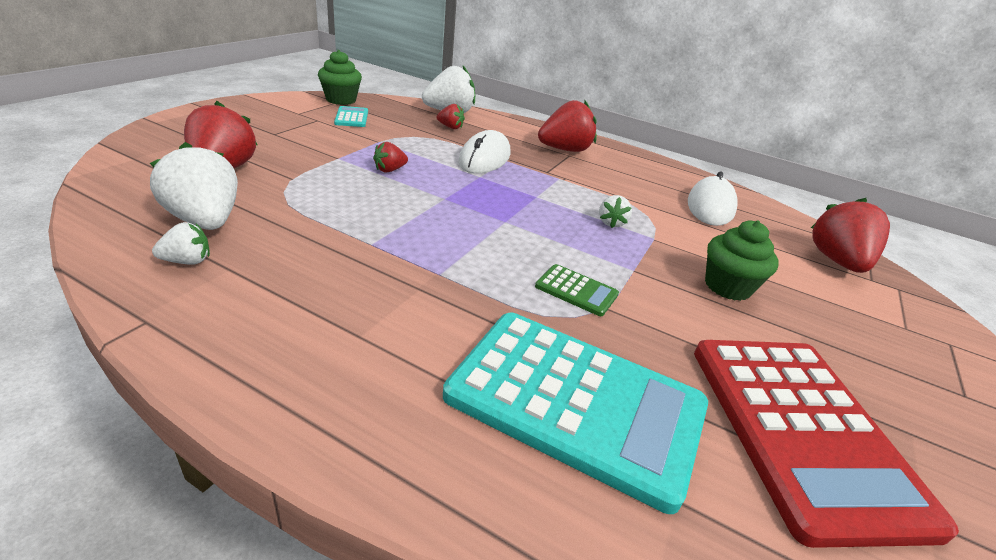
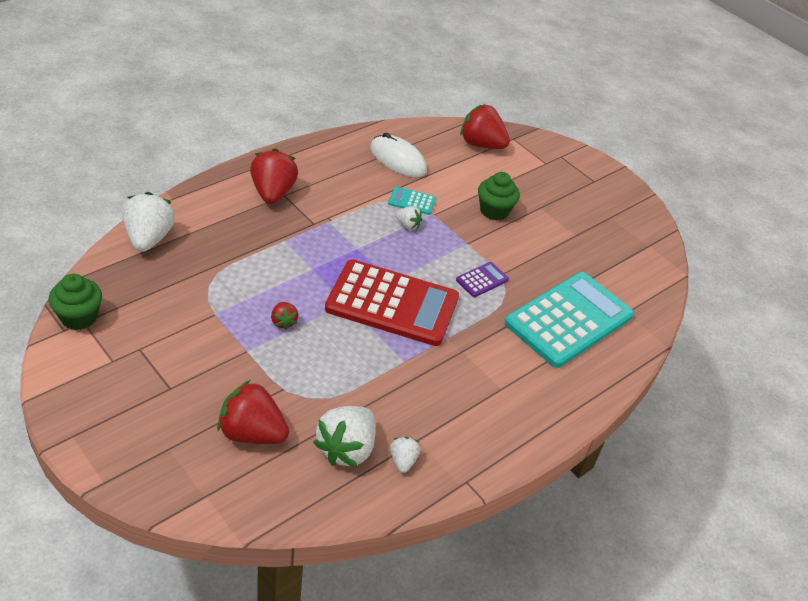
camera: 70 degrees left, 10 degrees up
white strawberry [150,142,238,230] -> white strawberry turned 45 degrees counterclockwise [313,406,376,467]
turquoise calculator [334,106,368,127] -> turquoise calculator moved to [388,187,436,215]
red strawberry [437,104,465,129] -> none
white mouse [458,130,510,173] -> none
green calculator [535,264,619,316] -> purple calculator [456,262,509,297]
red calculator [694,340,959,548] -> red calculator moved to [325,259,459,346]

